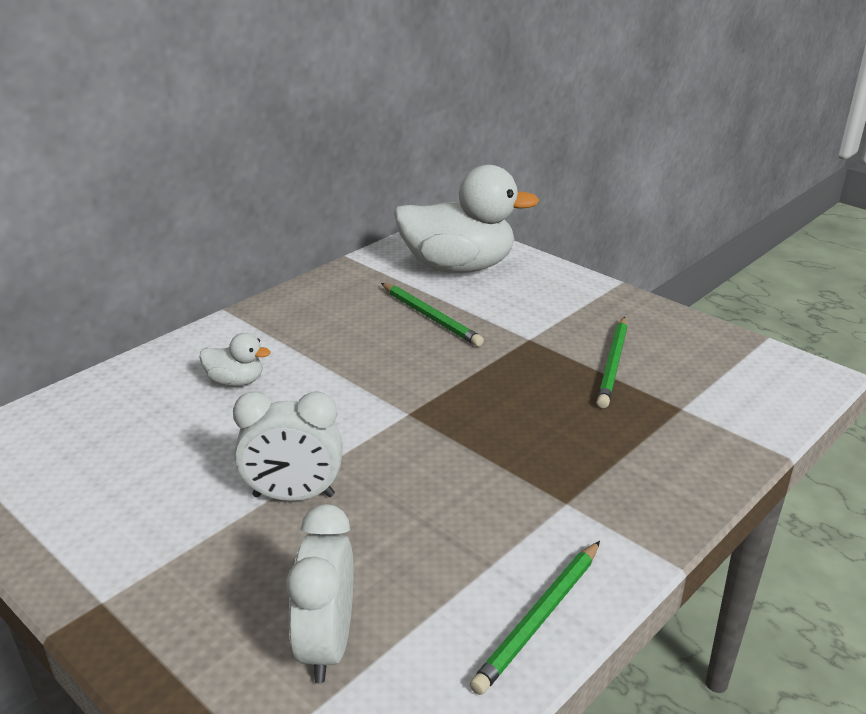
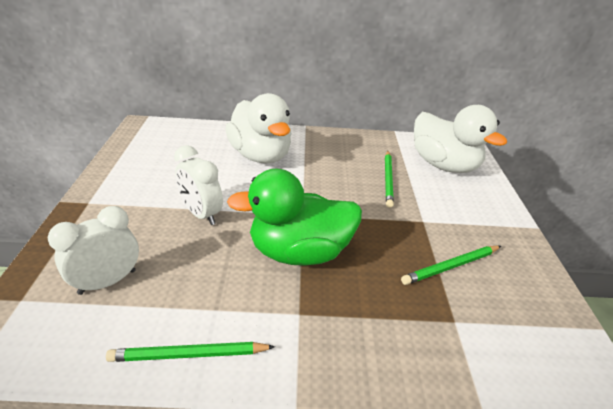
camera: 45 degrees right, 5 degrees up
white duck [199,333,271,386] -> white duck [225,93,291,163], size x2.29
none -> green duck [227,168,362,266]

